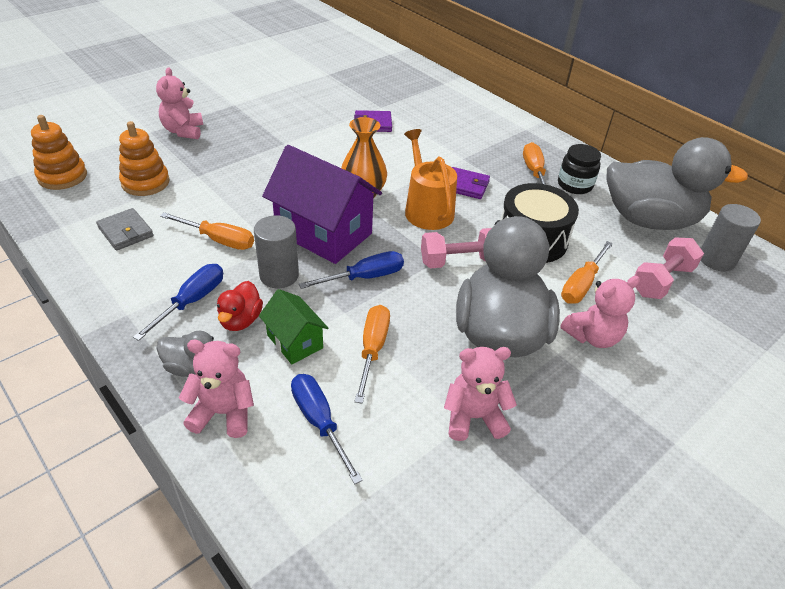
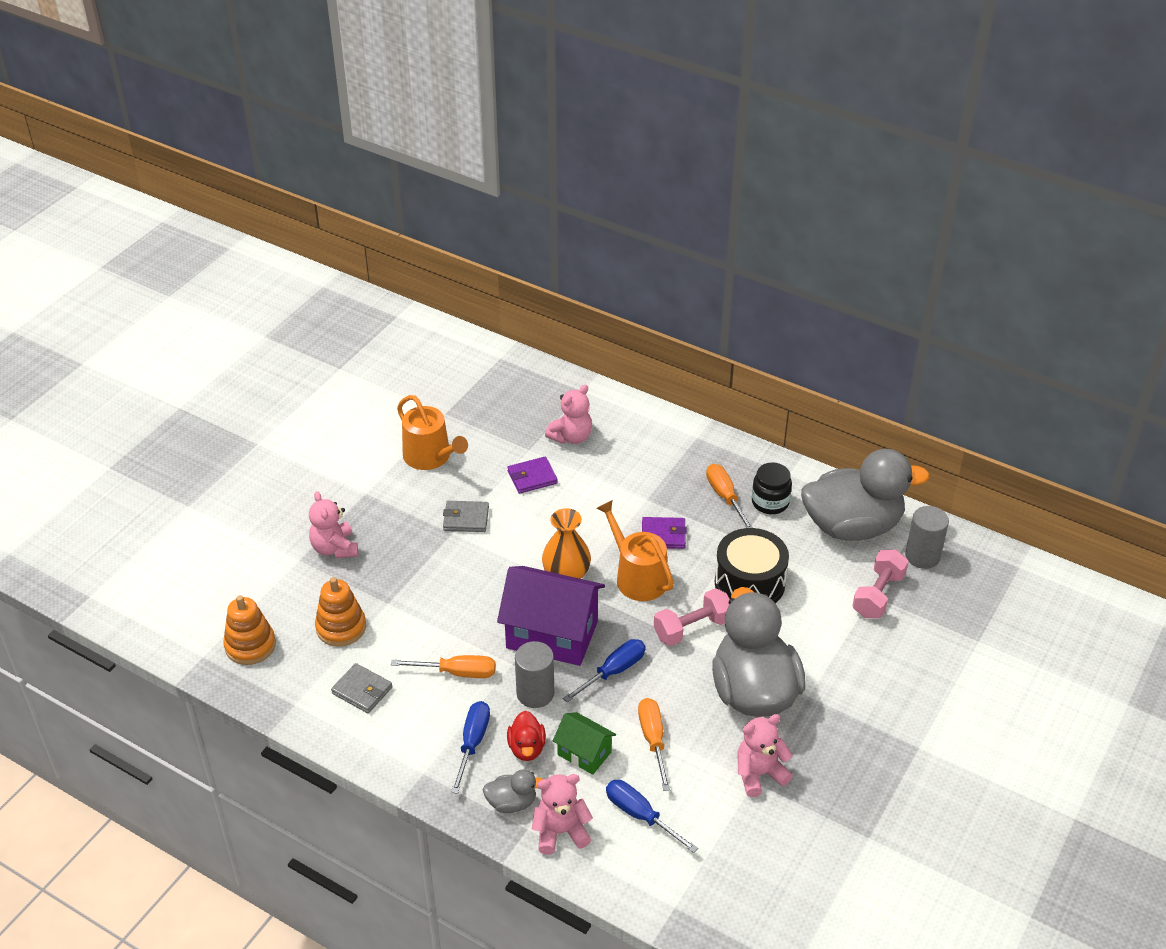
camera: 15 degrees left, 0 degrees up
pink teddy bear [560,276,640,348] -> pink teddy bear moved to [545,385,592,444]
orange screwdriver [561,241,613,304] -> none
none -> orange watering can [397,395,468,470]
none -> grey wallet [443,501,489,532]

